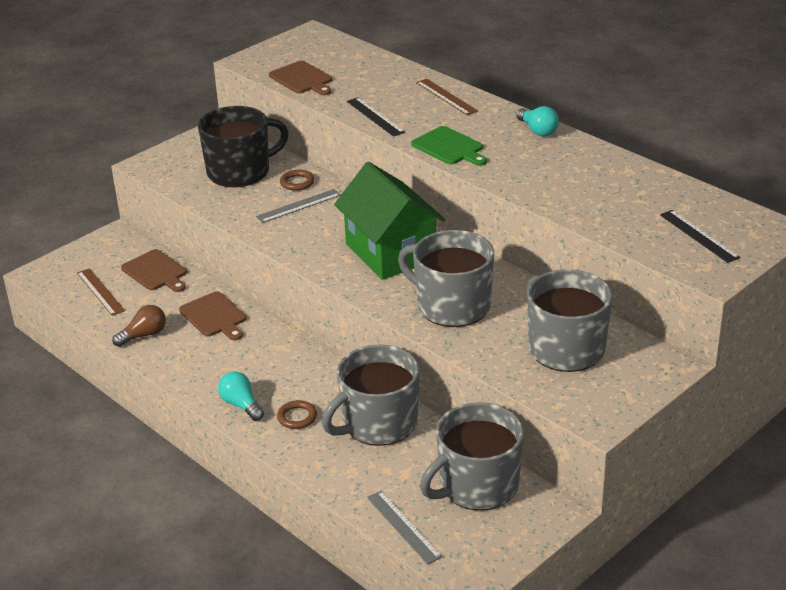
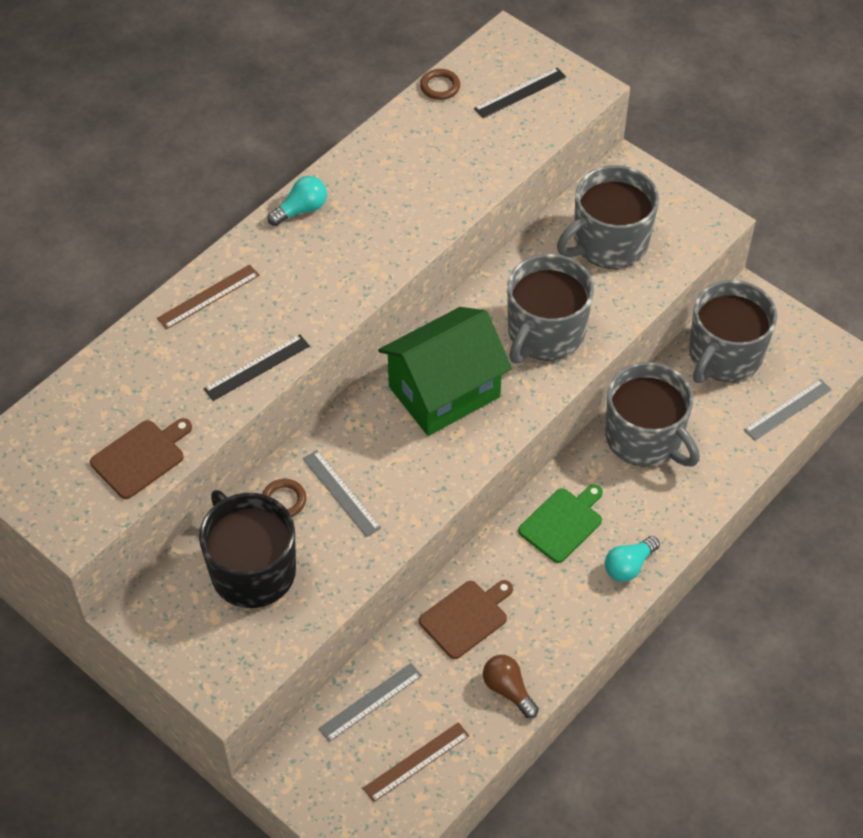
camera: 95 degrees left, 20 degrees up
brown cutting board [121,249,187,292] -> grey ruler [318,663,422,742]
brown ring [277,400,317,429] -> brown ring moved to [420,69,460,100]
green cutting board [411,126,487,166] -> green cutting board moved to [518,484,603,563]
grey mug [420,402,524,510] -> grey mug turned 75 degrees clockwise [689,280,777,383]

